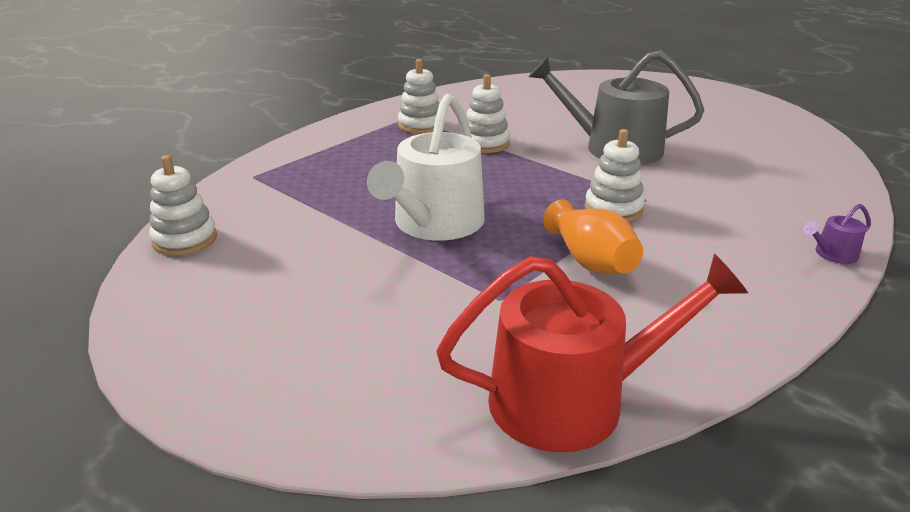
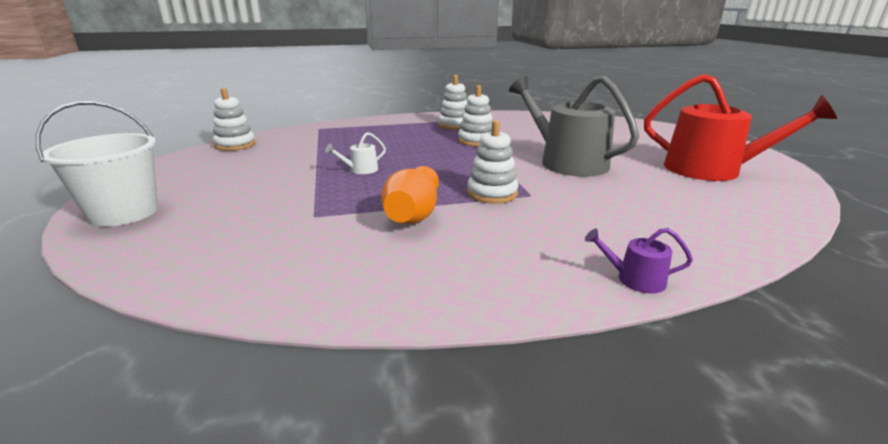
camera: 35 degrees right, 5 degrees down
white watering can [367,94,485,241] -> white watering can [325,132,386,174], size x0.41
red watering can [436,254,748,452] -> red watering can moved to [644,74,837,181]
none -> white bucket [36,101,158,227]

